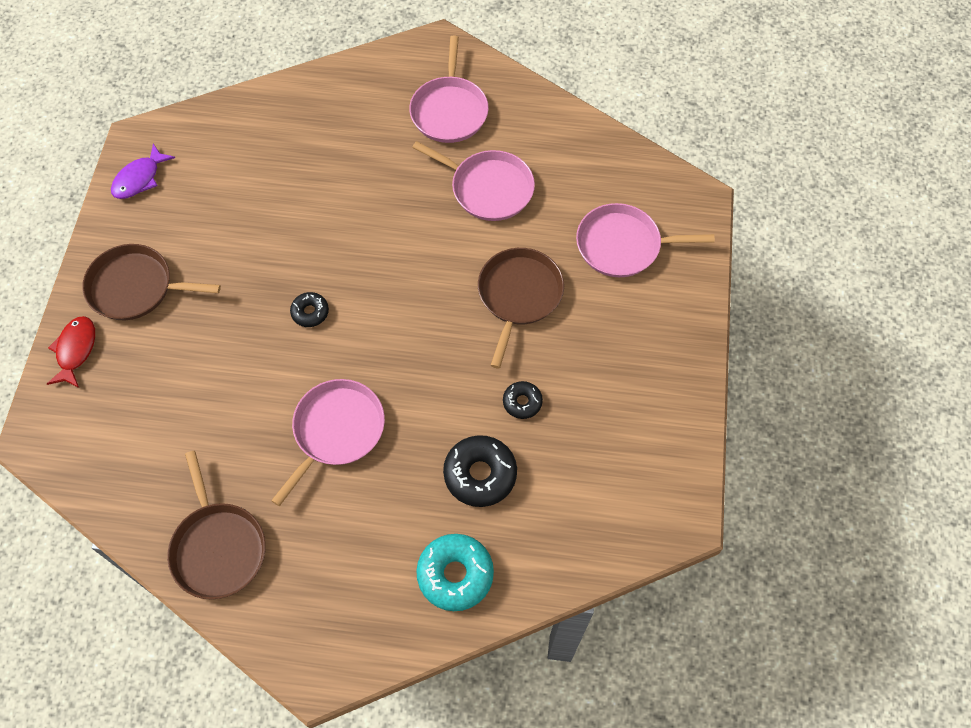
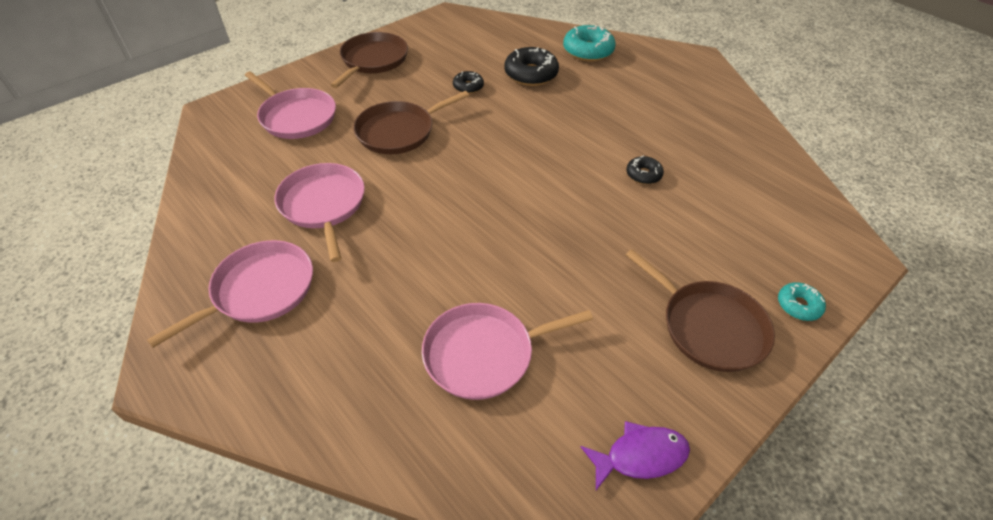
camera: 140 degrees left, 15 degrees down
red fish [47,316,95,388] -> turquoise donut [778,282,826,321]
brown pan [167,451,266,600] -> brown pan moved to [331,32,408,88]
pink pan [271,379,385,506] -> pink pan moved to [422,303,593,400]
black donut [290,292,329,327] -> black donut moved to [626,155,664,184]

